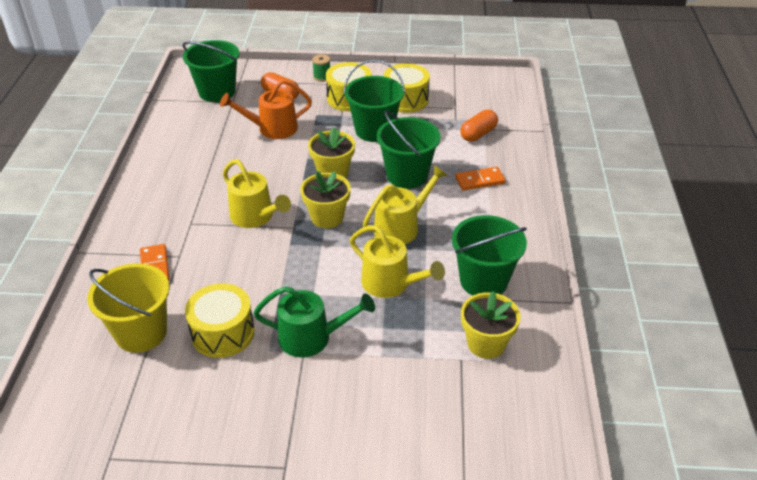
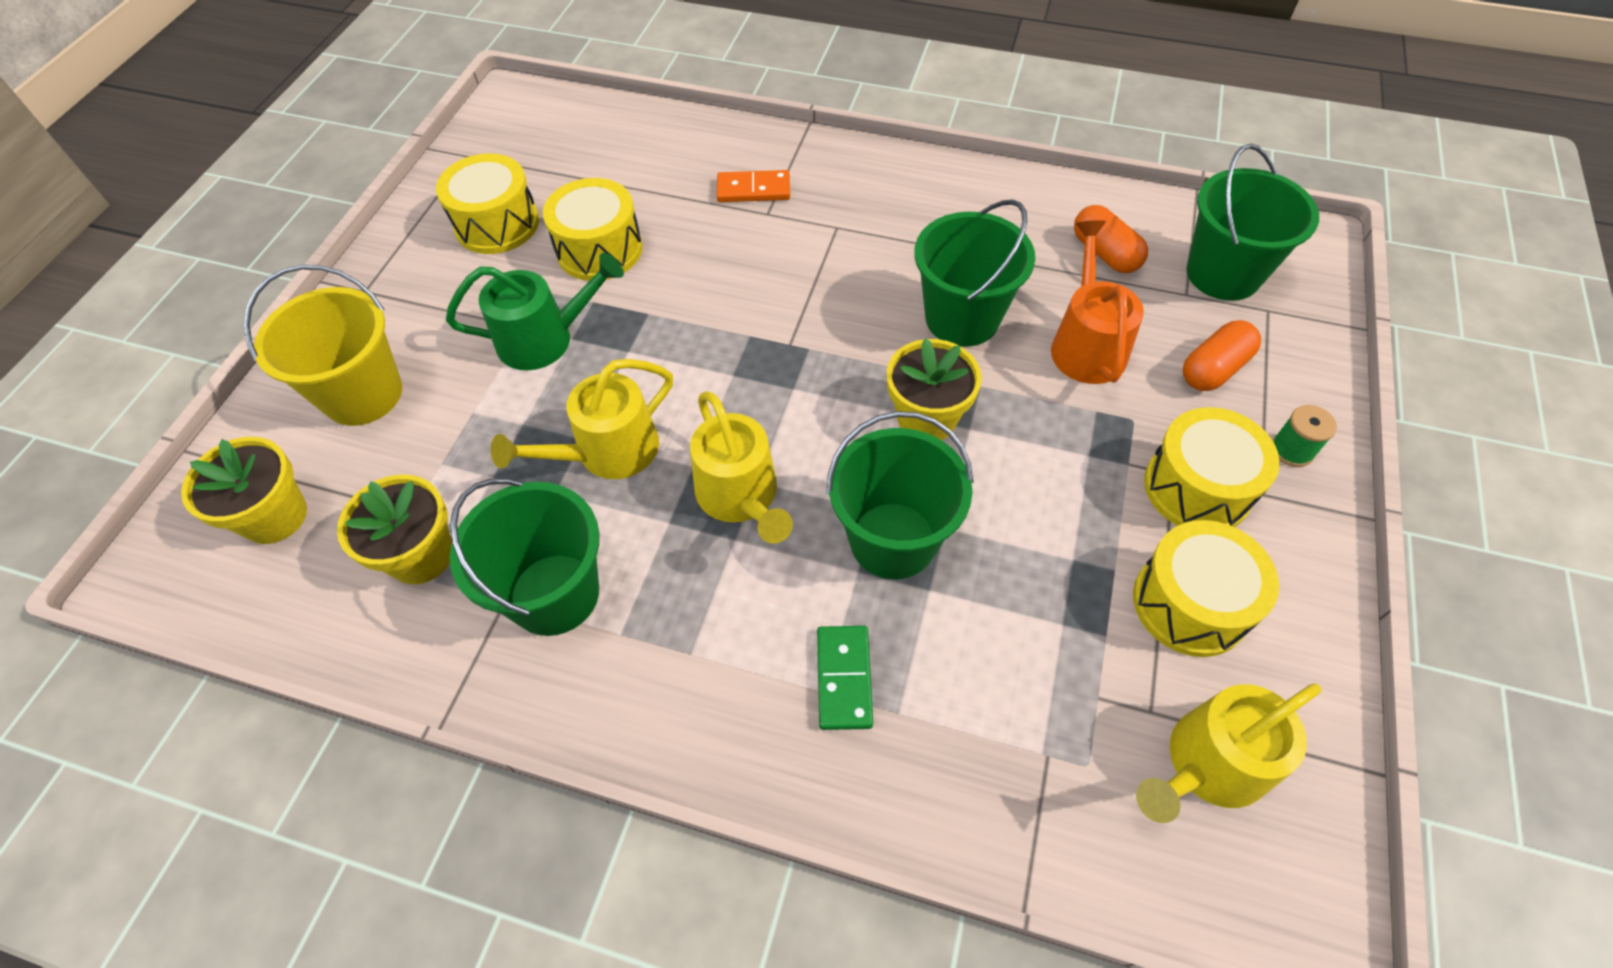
camera: 105 degrees right, 15 degrees up
yellow bucket [87,263,170,353] -> yellow bucket moved to [244,265,402,426]
yellow watering can [223,159,291,228] -> yellow watering can moved to [1136,683,1321,823]
green watering can [254,286,375,358] -> green watering can turned 120 degrees counterclockwise [446,253,624,370]
yellow flower pot [300,171,351,228] -> yellow flower pot moved to [181,437,307,544]
green bucket [344,59,405,142] -> green bucket moved to [914,199,1035,347]
orange domino [455,167,505,190] -> green domino [817,626,873,730]
orange capsule [460,109,498,142] -> orange capsule moved to [1074,205,1148,273]
none -> yellow drum [436,154,539,254]

